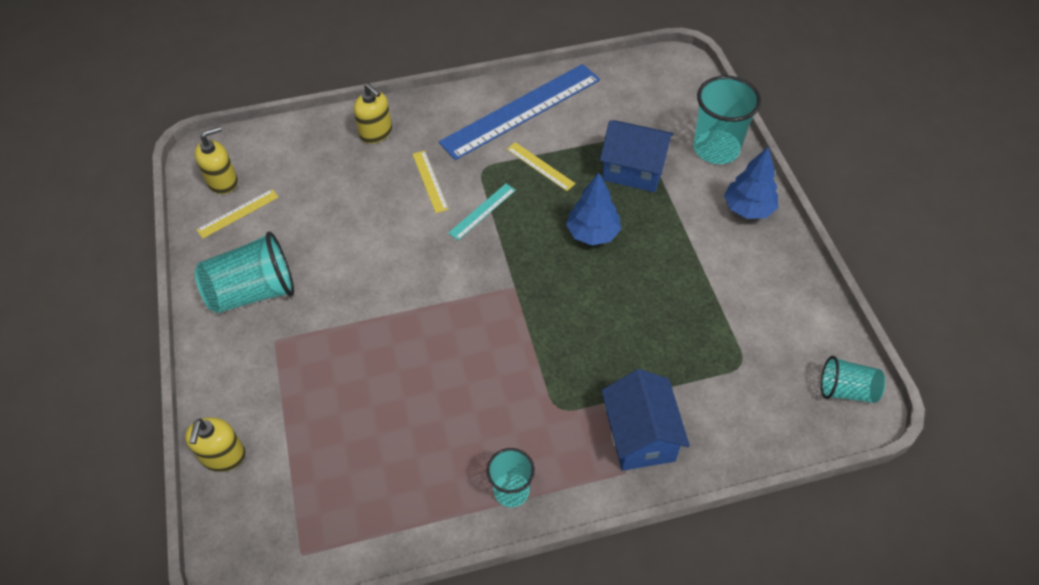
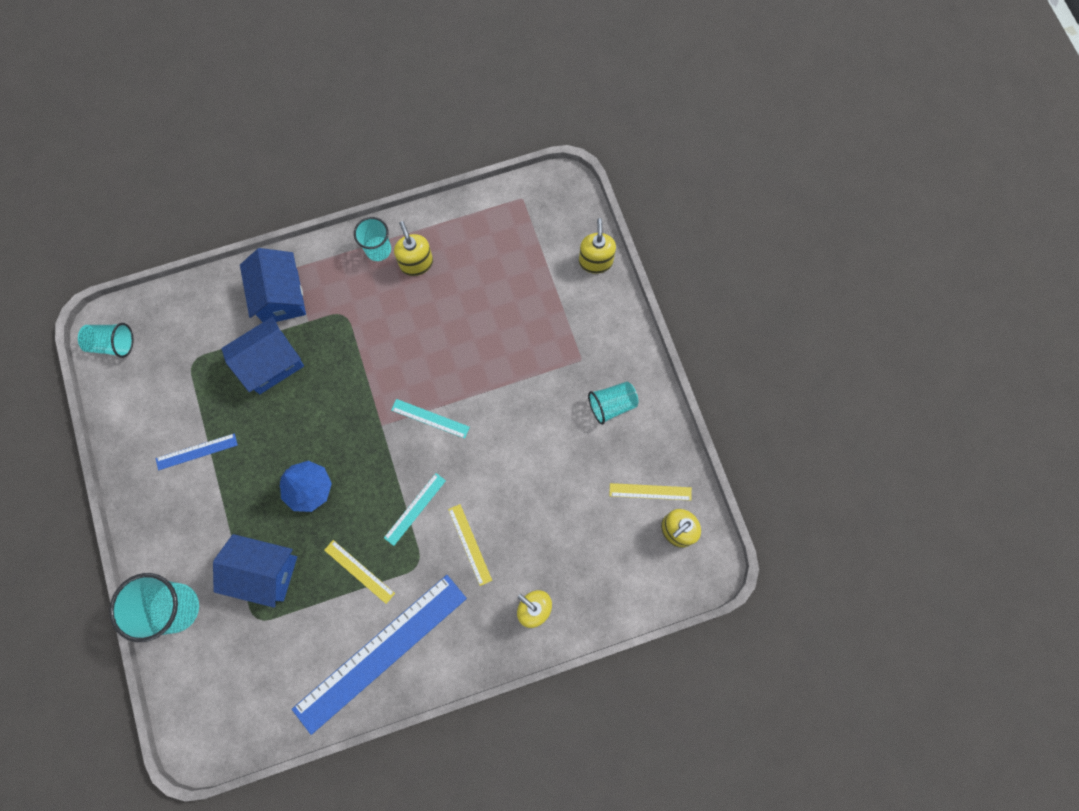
camera: 175 degrees right, 20 degrees up
turquoise cup [195,232,294,313] -> turquoise cup [588,381,639,425], size x0.60
yellow ruler [197,189,279,239] -> yellow ruler turned 45 degrees clockwise [610,483,692,501]
blue tree [724,147,778,219] -> none
none -> blue ruler [156,433,238,470]
none -> blue house [221,316,304,394]
none -> turquoise ruler [391,399,470,439]
none -> yellow soap dispenser [394,221,433,276]

